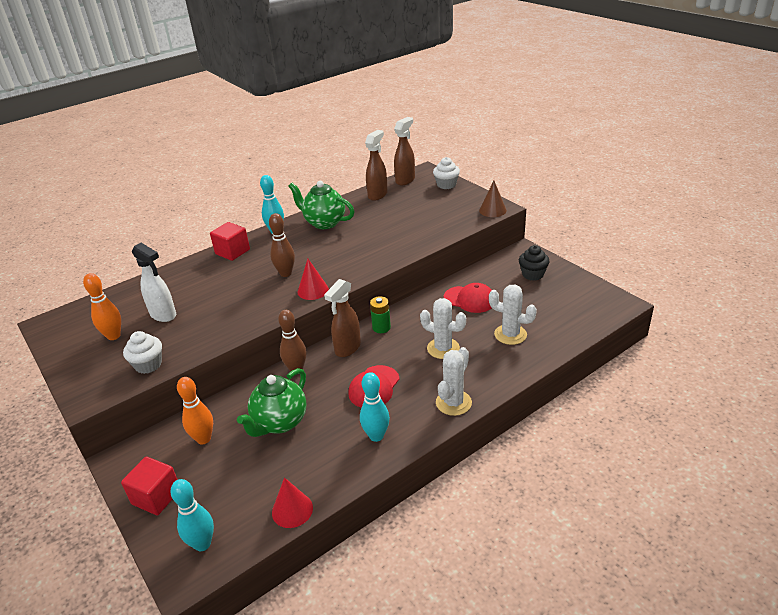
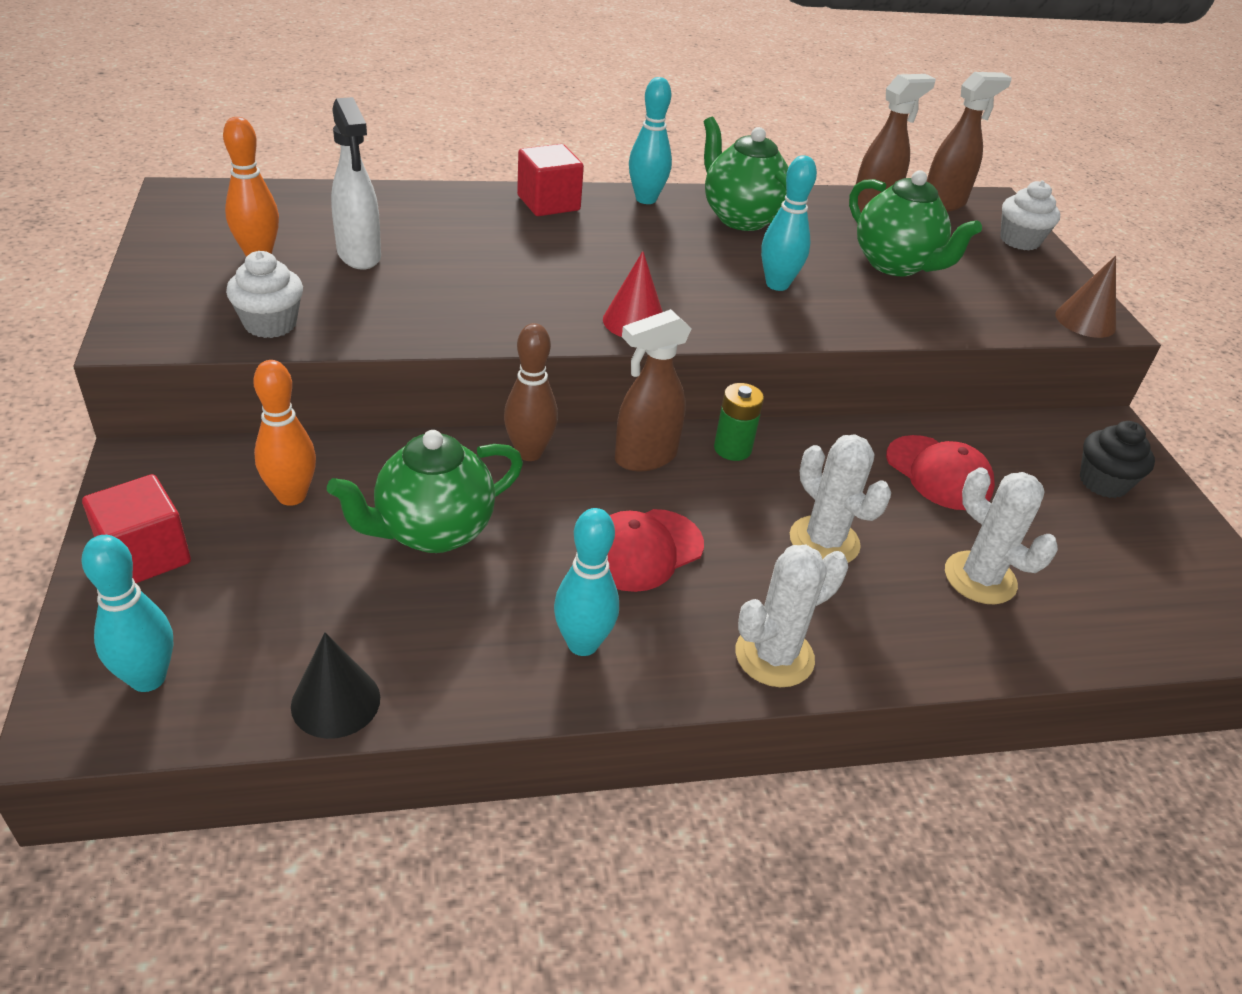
camera: 20 degrees right, 5 degrees up
brown bowling pin [269,213,295,277] -> none
red cone [272,477,313,528] -> black cone [291,632,380,739]
none -> turquoise bowling pin [761,155,817,291]
none -> green teapot [849,170,982,276]

